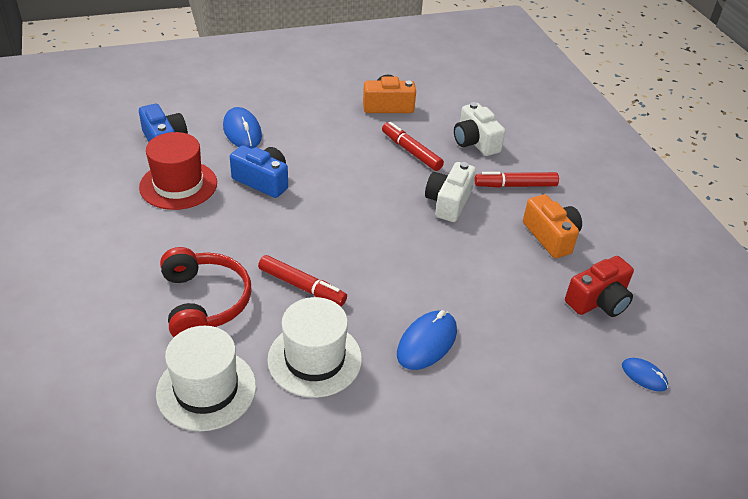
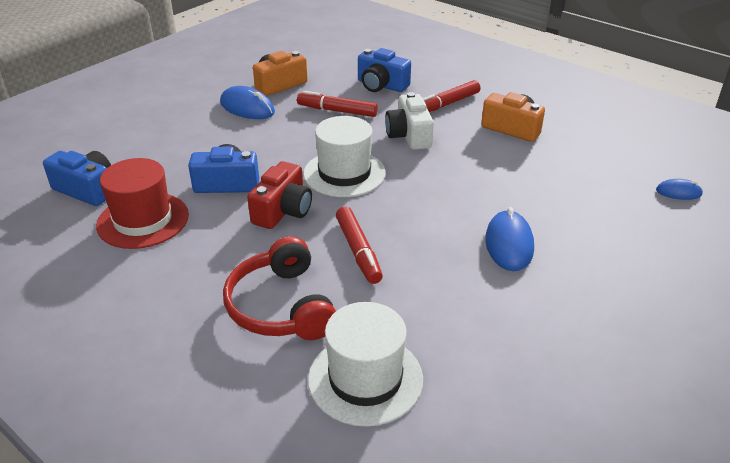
camera: 30 degrees left, 5 degrees down
red headphones [160,247,252,337] -> red headphones turned 150 degrees counterclockwise [223,236,336,340]
blue mouse [223,107,262,149] -> blue mouse moved to [220,86,275,119]
red marker [258,255,347,306] -> red marker turned 75 degrees clockwise [336,207,383,284]
white hat [267,297,362,398] -> white hat moved to [303,116,386,197]
white camera [454,102,505,156] -> blue camera [358,48,411,92]
red camera [565,256,634,317] -> red camera moved to [247,161,312,229]

